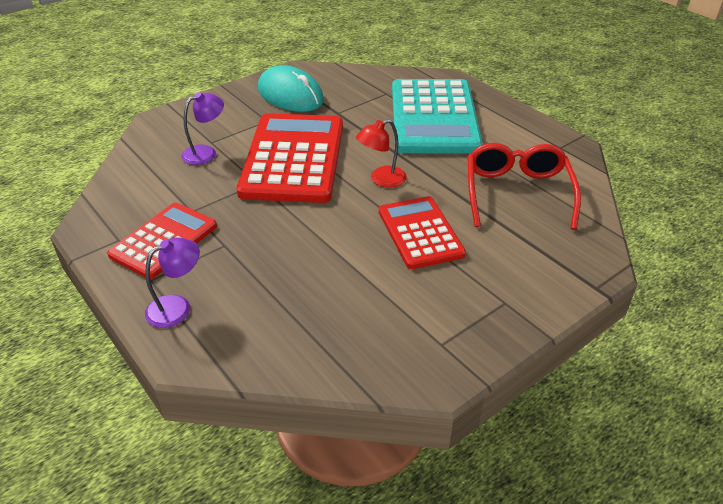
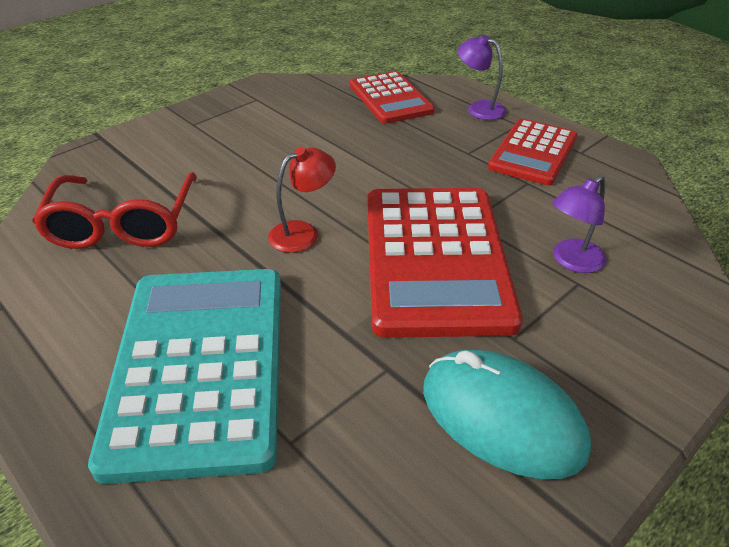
camera: 175 degrees right, 0 degrees up
purple lamp [145,237,200,328] -> purple lamp turned 75 degrees clockwise [458,35,507,120]
red calculator [379,196,466,269] -> red calculator moved to [350,71,435,124]

